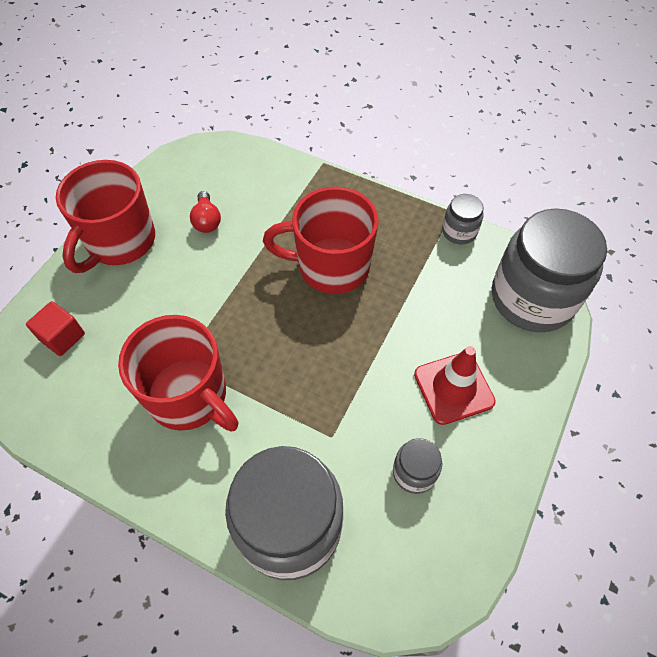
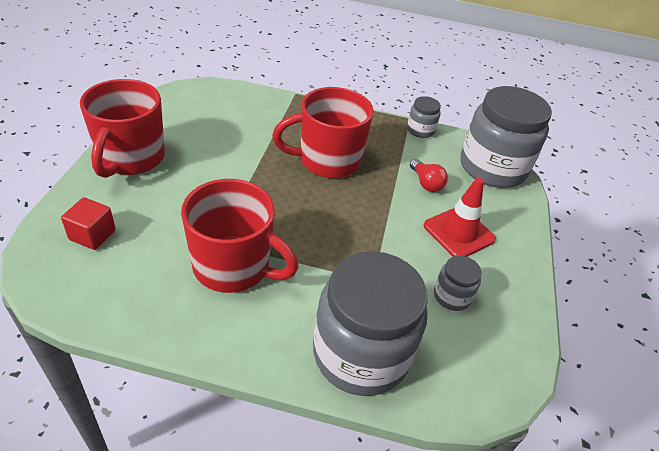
camera: 20 degrees left, 15 degrees down
red light bulb [190,191,221,233] -> red light bulb moved to [410,159,448,192]

